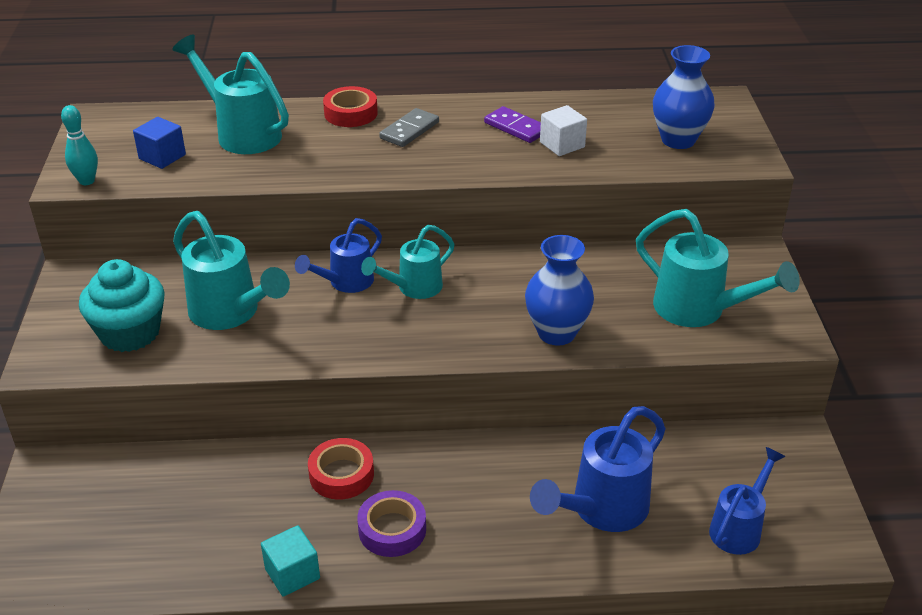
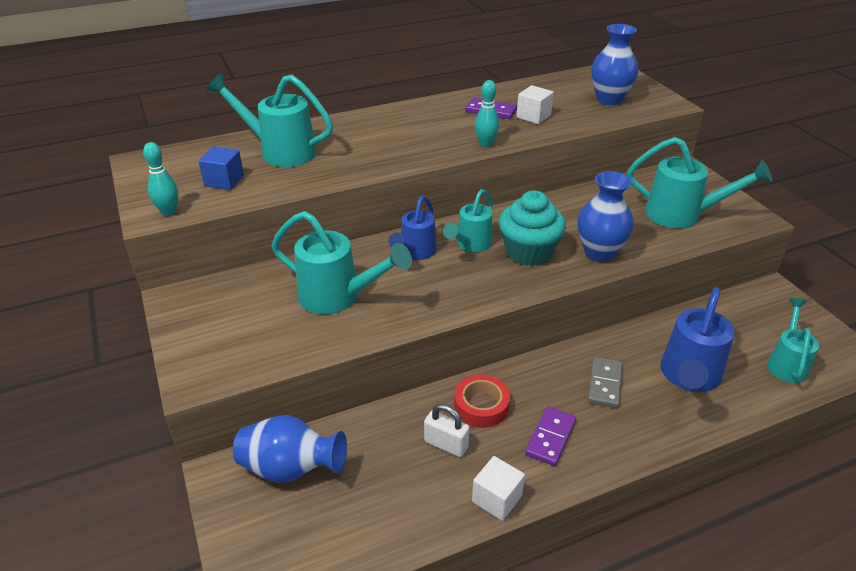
camera: 20 degrees left, 0 degrees up
turquoise cupcake [79,259,165,352] -> turquoise cupcake moved to [499,190,566,266]
turquoise cube [261,525,320,597] -> white cube [472,456,525,521]
red tape [323,86,378,127] -> none
purple tape [357,490,426,557] -> purple domino [525,406,576,466]
grey domino [379,108,439,147] -> grey domino moved to [588,357,623,408]
blue watering can [709,447,785,555] -> turquoise watering can [767,298,819,383]
none -> blue vase [233,415,347,483]
none -> white padlock [424,404,469,457]
none -> turquoise bowling pin [475,80,499,147]

